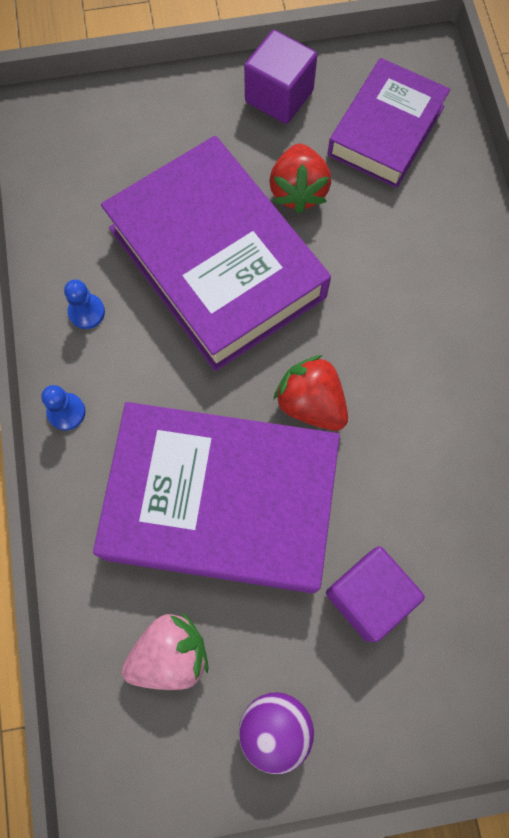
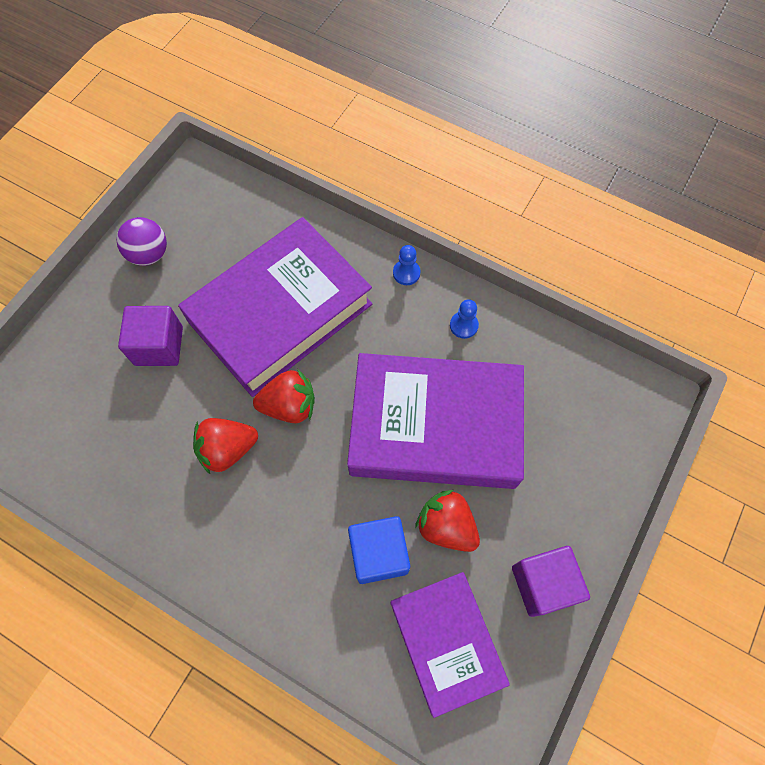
camera: 130 degrees right, 5 degrees down
pink strawberry [122,612,208,690] -> none
none -> red strawberry [193,418,258,474]
none -> blue cube [348,516,410,584]

